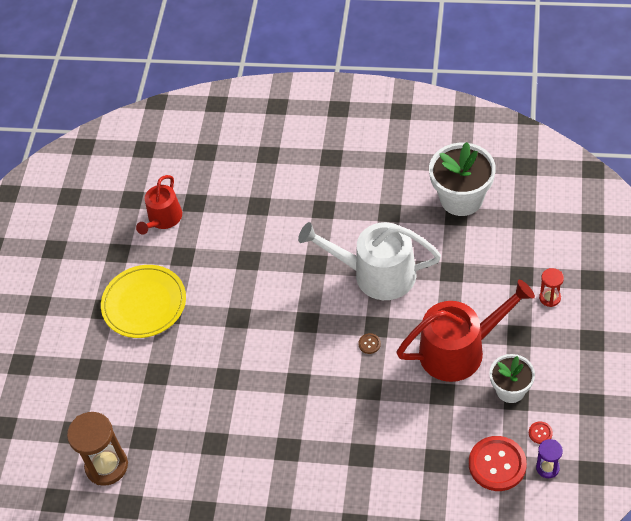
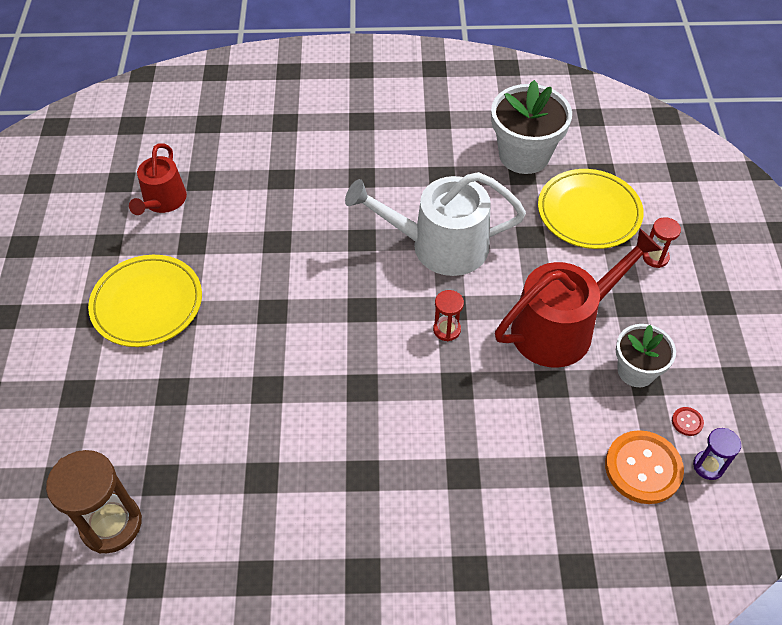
camera: 15 degrees left, 0 degrees up
brown button [358,333,381,354] -> red hourglass [433,290,464,341]
red button [469,436,527,491] -> orange button [605,430,684,504]
none -> yellow plate [538,169,644,249]

